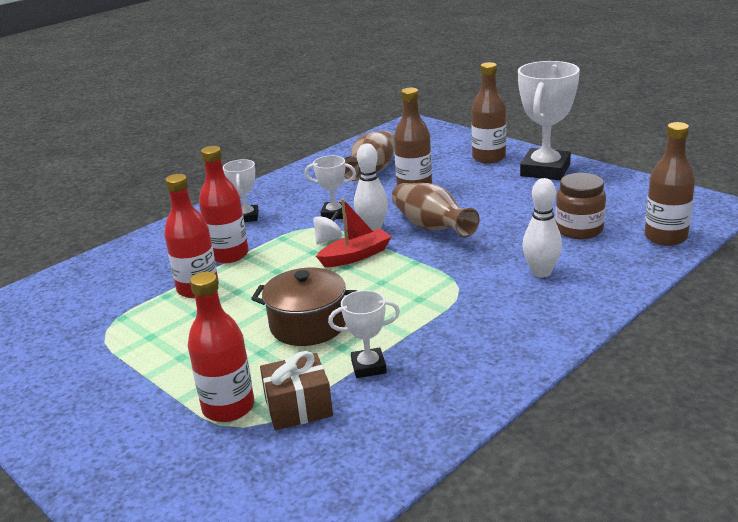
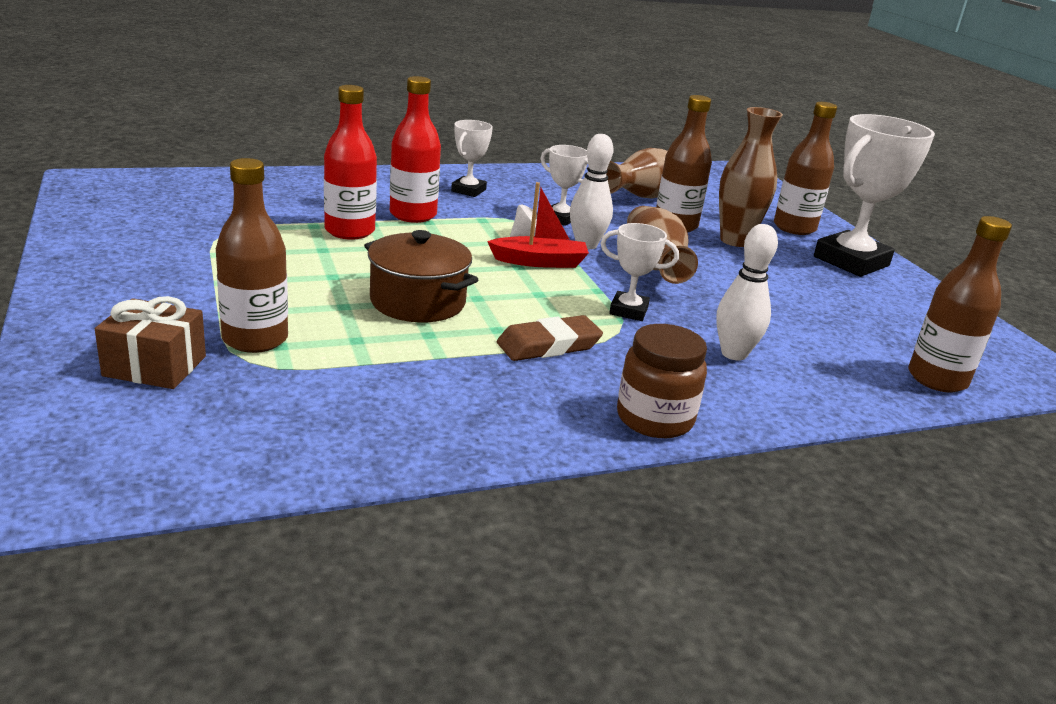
camera: 20 degrees right, 0 degrees up
red bottle [188,272,254,422] -> brown bottle [216,158,288,353]
brown gift [260,351,333,430] -> brown gift moved to [95,296,206,389]
white trophy [328,290,400,378] -> white trophy moved to [601,223,679,321]
brown jar [555,173,606,239] -> brown jar moved to [617,324,707,438]
none -> brown eraser [497,315,603,361]
none -> brown vase [719,107,783,247]

